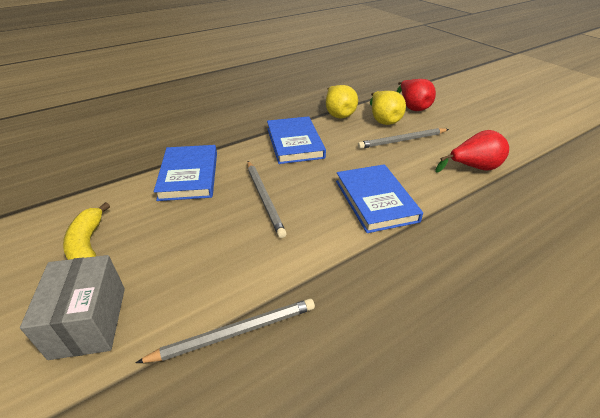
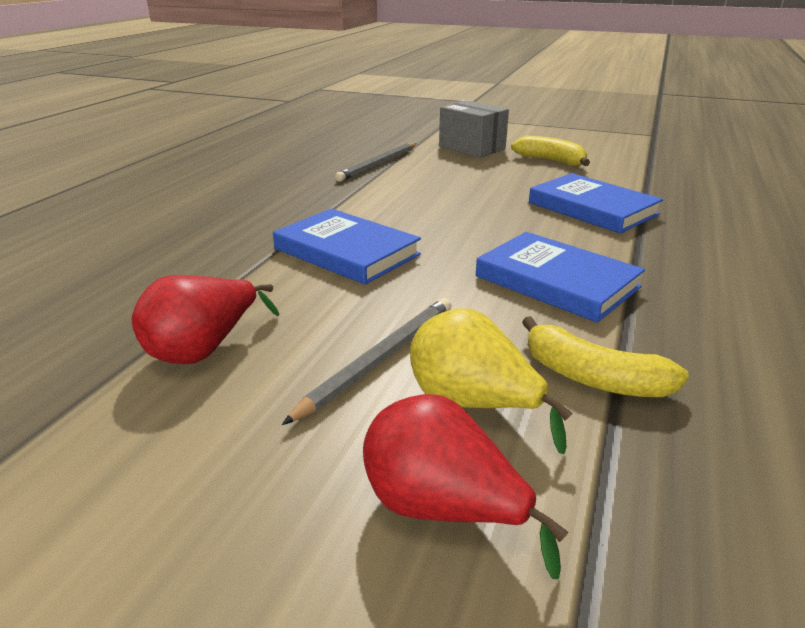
camera: 145 degrees right, 10 degrees down
grey pencil [247,161,287,238] -> none
yellow pear [326,85,358,118] -> yellow banana [522,316,689,397]

